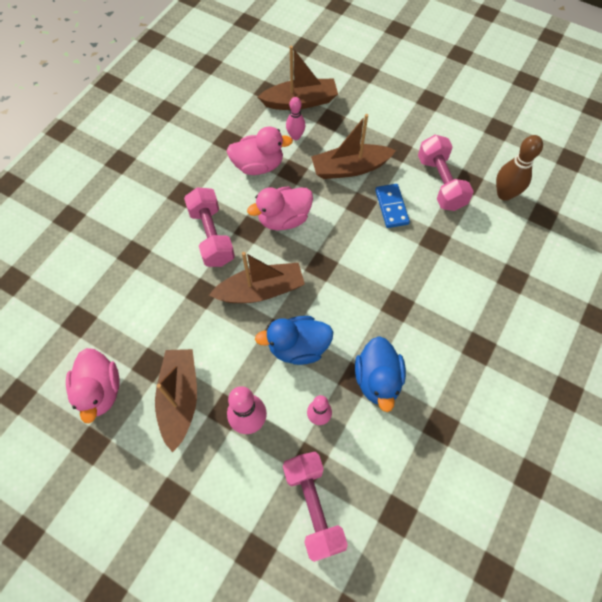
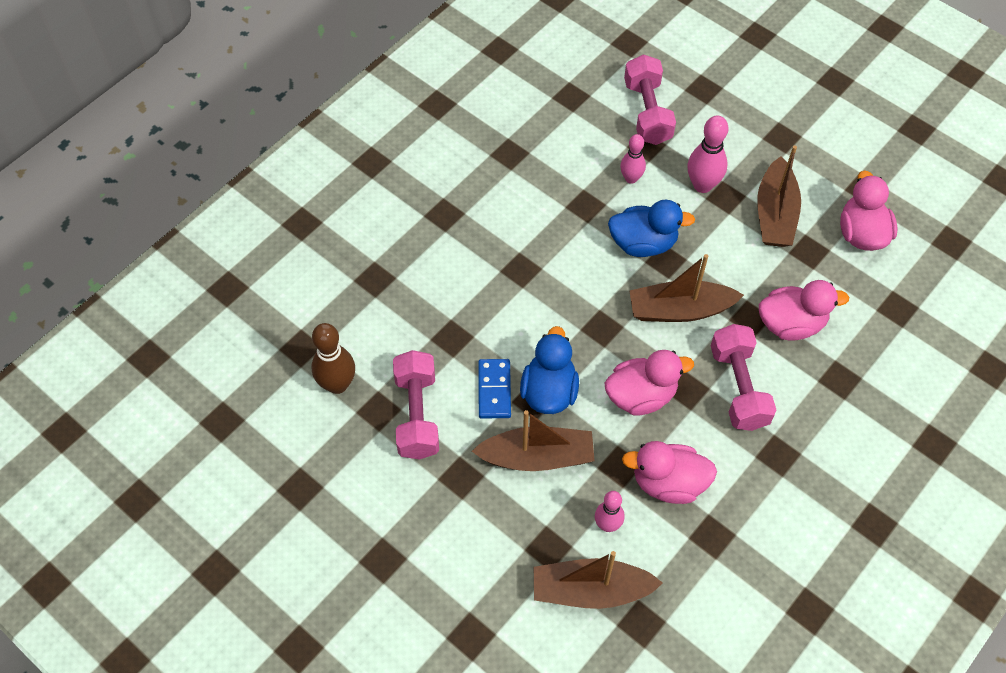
camera: 170 degrees left, 5 degrees down
blue duck [355,336,406,412] -> blue duck moved to [520,326,579,414]
none -> pink duck [759,280,849,341]

